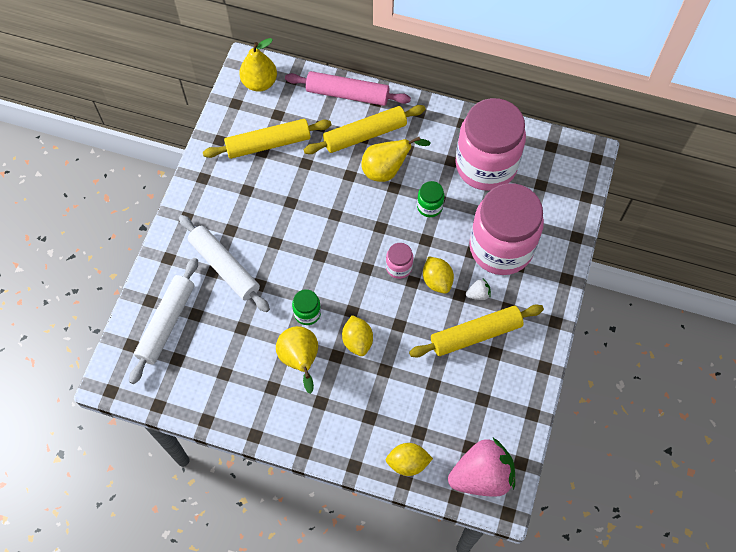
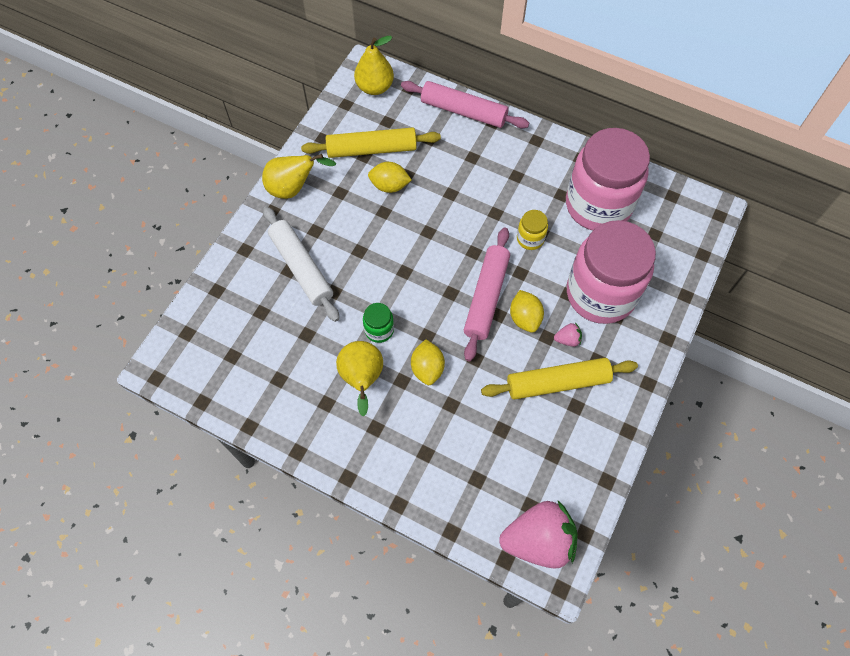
camera: 10 degrees right, 0 degrees up
white rolling pin [129,258,198,384] -> none
yellow rolling pin [303,105,426,154] -> none
yellow pear [362,137,431,182] -> yellow pear moved to [262,154,336,199]
pink jar [386,243,413,279] -> pink rolling pin [464,227,510,361]
yellow lemon [386,443,433,476] -> yellow lemon moved to [368,162,412,193]
green jar [417,181,444,217] -> yellow jar [517,210,548,250]
white strawberry [466,279,491,300] -> pink strawberry [554,323,582,347]

